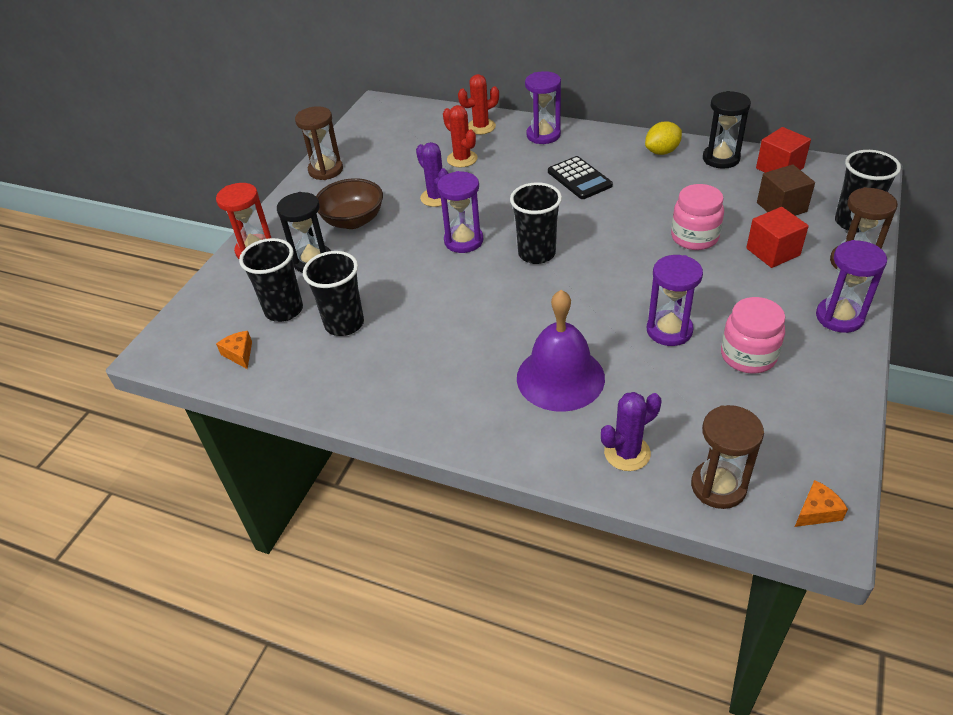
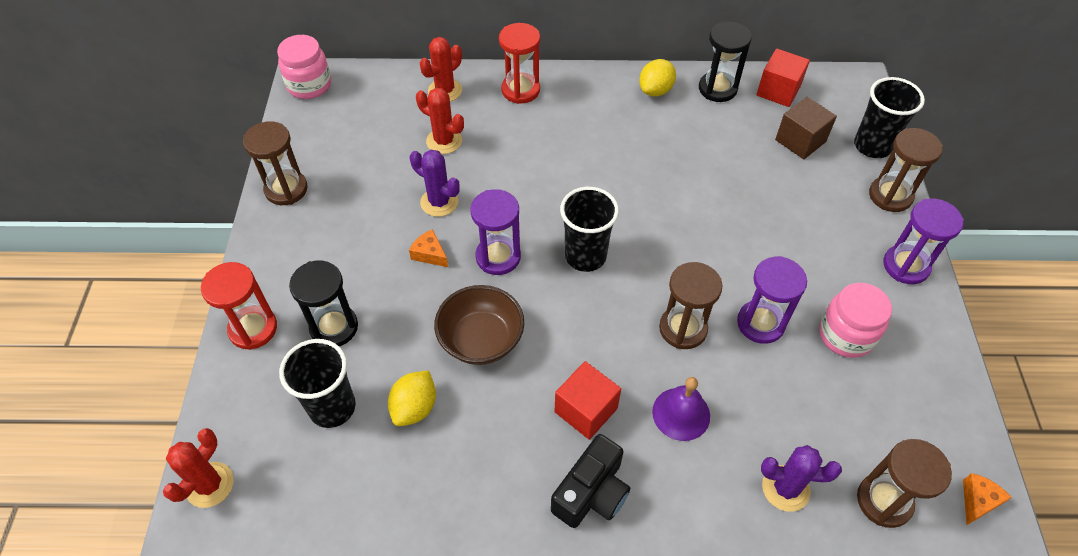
camera: 25 degrees left, 10 degrees up
orange cheese [216,331,252,369] -> orange cheese moved to [409,229,448,267]
black cup [303,251,364,336] -> yellow lemon [388,370,436,426]
brown bowl [316,178,383,229] -> brown bowl moved to [434,285,524,365]
purple bell [517,290,605,412] -> purple bell [652,377,710,441], size x0.61
purple hourglass [525,71,561,144] -> red hourglass [499,23,540,104]
black calculator [548,156,613,199] -> none
purple cactus [601,392,661,471] -> purple cactus turned 60 degrees clockwise [761,445,842,512]
pink jar [671,184,724,250] -> pink jar moved to [277,35,331,99]
red cube [746,207,809,268] -> red cube moved to [555,361,621,440]
none -> red cactus [163,428,234,508]
none -> black camera [551,434,630,528]
none -> brown hourglass [659,262,723,349]

